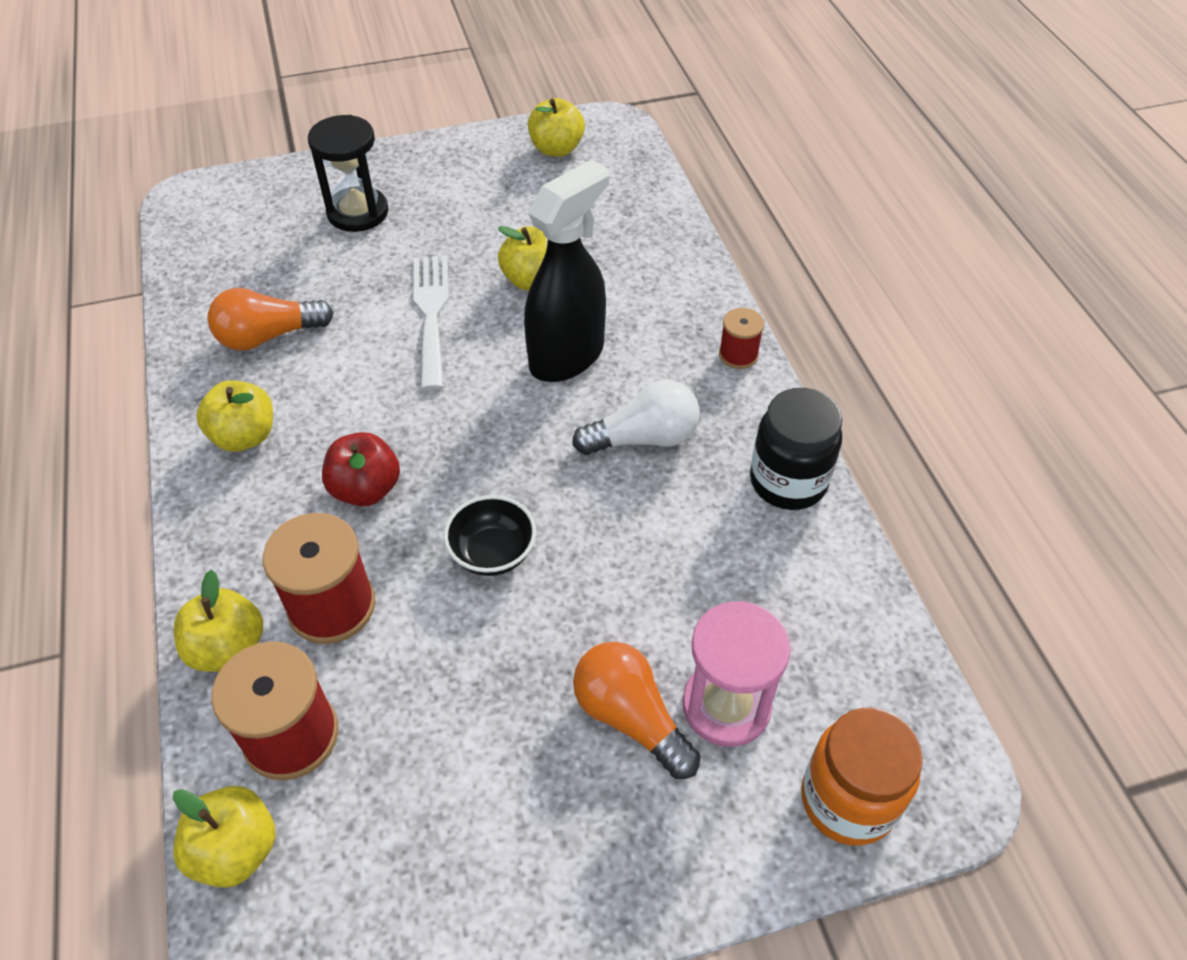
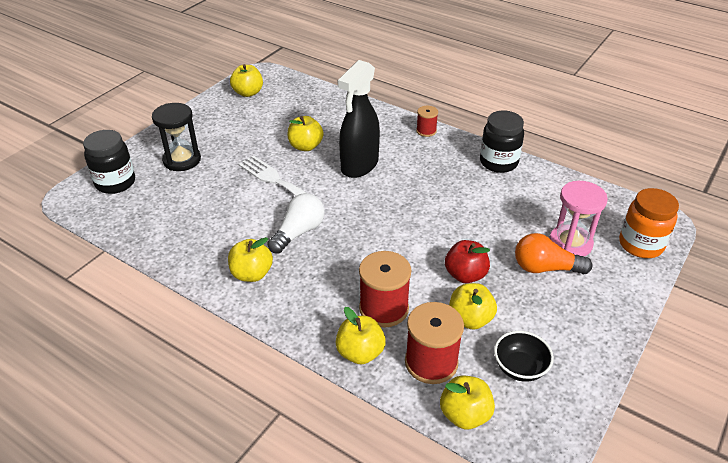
camera: 40 degrees left, 10 degrees down
orange light bulb [208,288,334,351] -> none
red apple [322,432,400,507] -> red apple moved to [445,240,490,283]
black bowl [444,495,536,576] -> black bowl moved to [494,331,554,382]
black spray bottle [524,160,609,382] -> black spray bottle turned 150 degrees counterclockwise [338,60,380,178]
white light bulb [572,380,700,455] -> white light bulb moved to [267,193,325,254]
none -> black jar [83,130,135,194]
none -> yellow apple [449,283,497,330]

